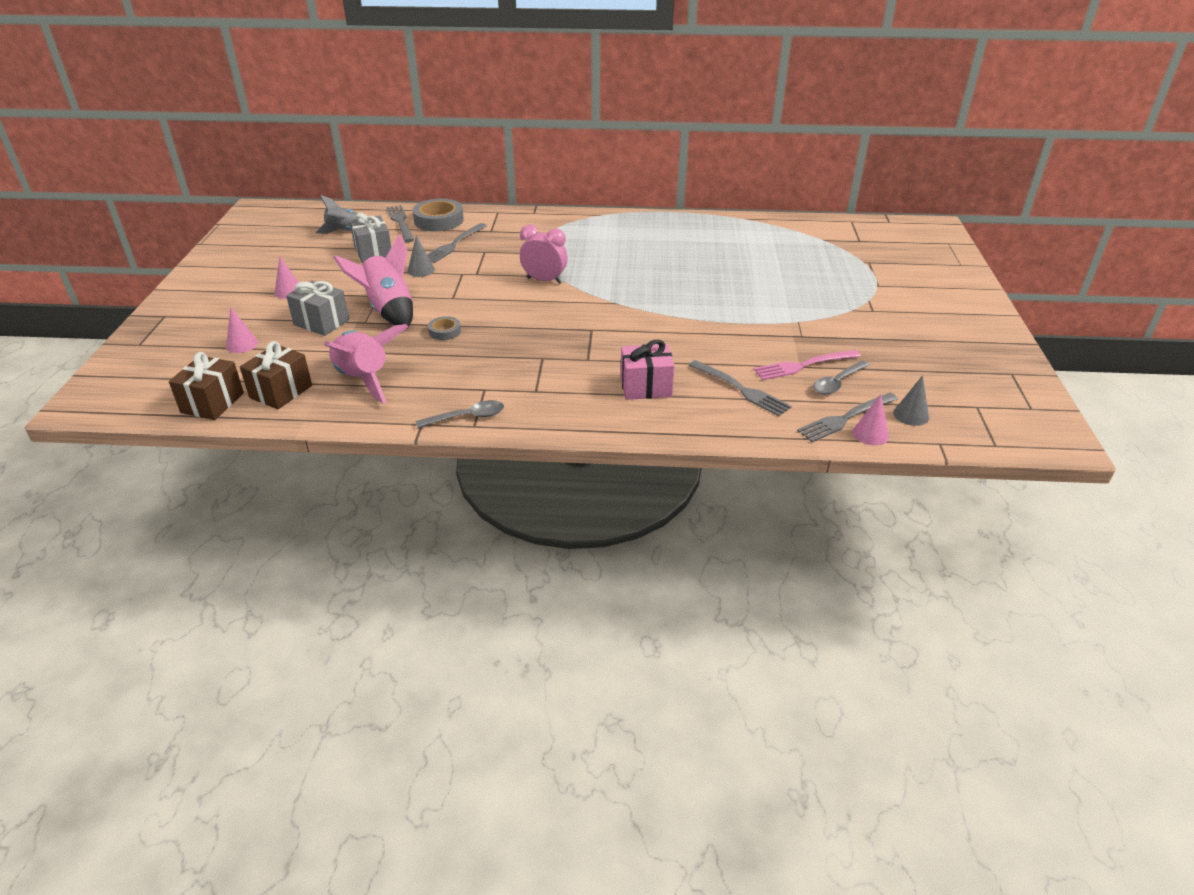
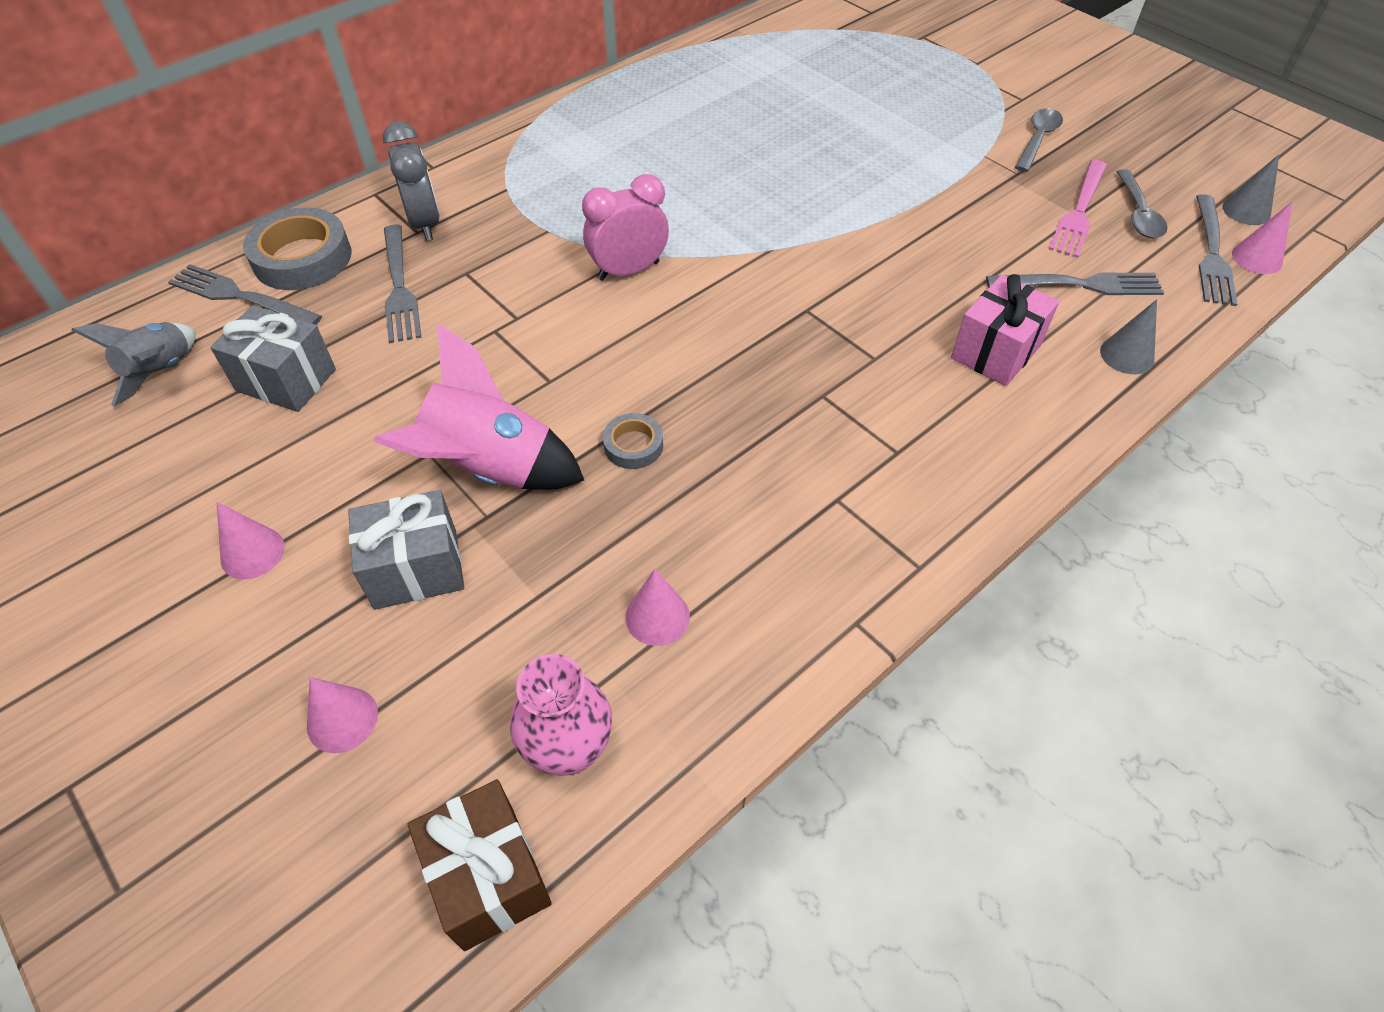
camera: 45 degrees left, 15 degrees up
brown gift [240,341,312,409] -> pink vase [510,654,612,776]
pink rocket [324,324,408,404] -> pink cone [625,569,690,646]
grey cone [407,236,435,277] -> grey cone moved to [1100,299,1157,374]
grey spoon [416,400,504,428] -> grey spoon moved to [1015,108,1063,172]
none -> grey clock [383,122,440,241]

